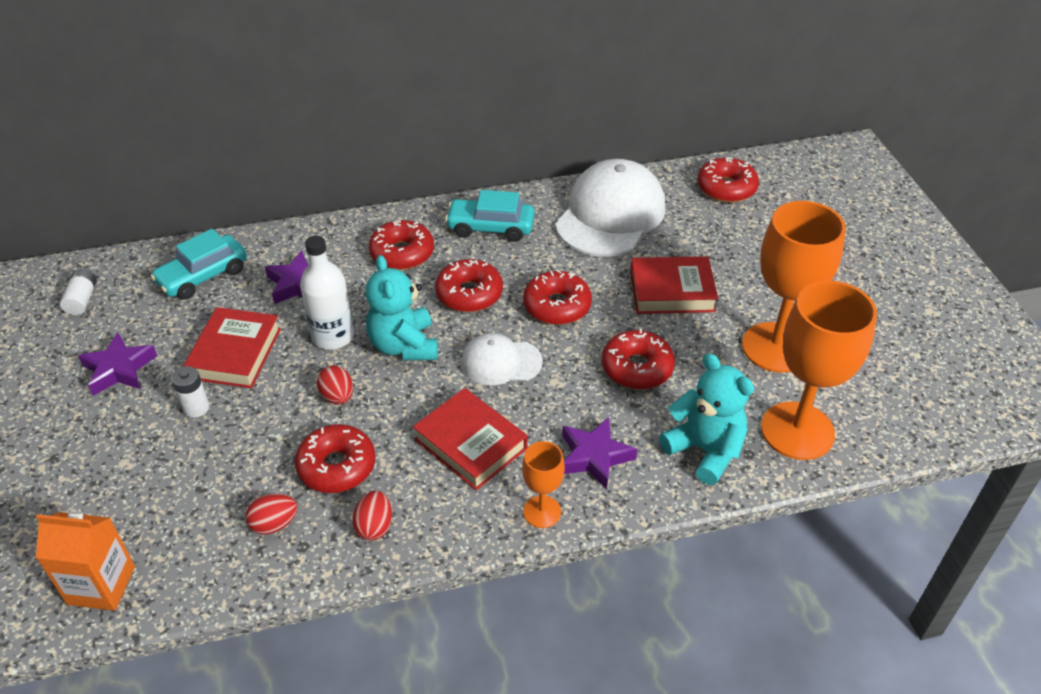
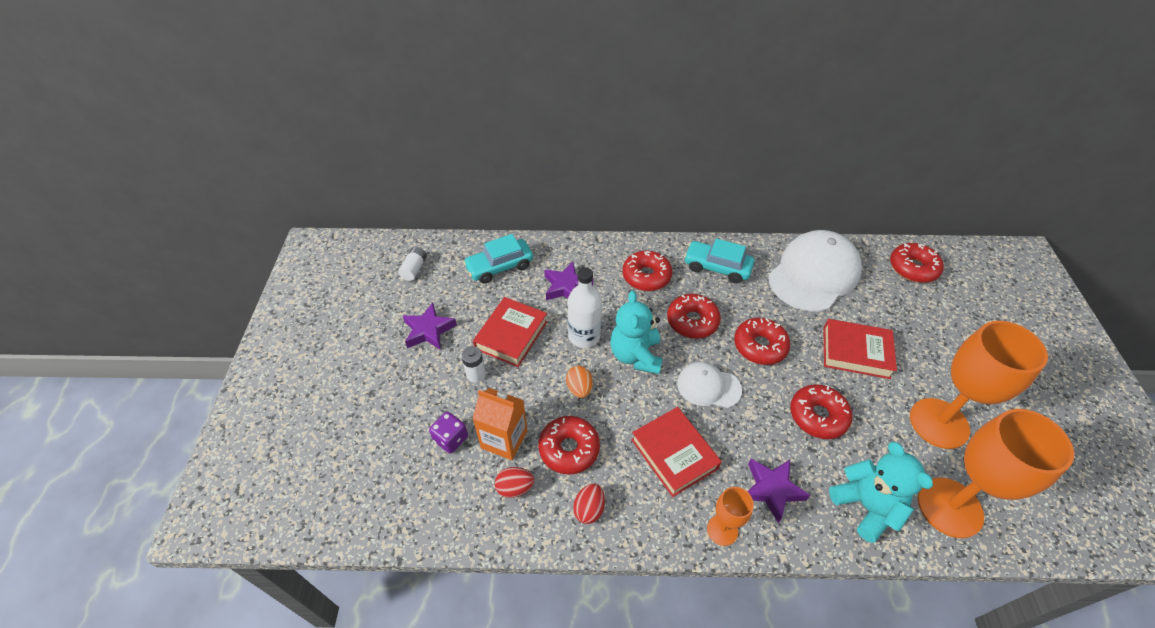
camera: 15 degrees right, 5 degrees up
orange carton [36,511,135,611] -> orange carton moved to [472,388,527,460]
red egg [317,366,353,405] -> orange egg [566,366,593,398]
none -> purple dice [429,412,468,453]

